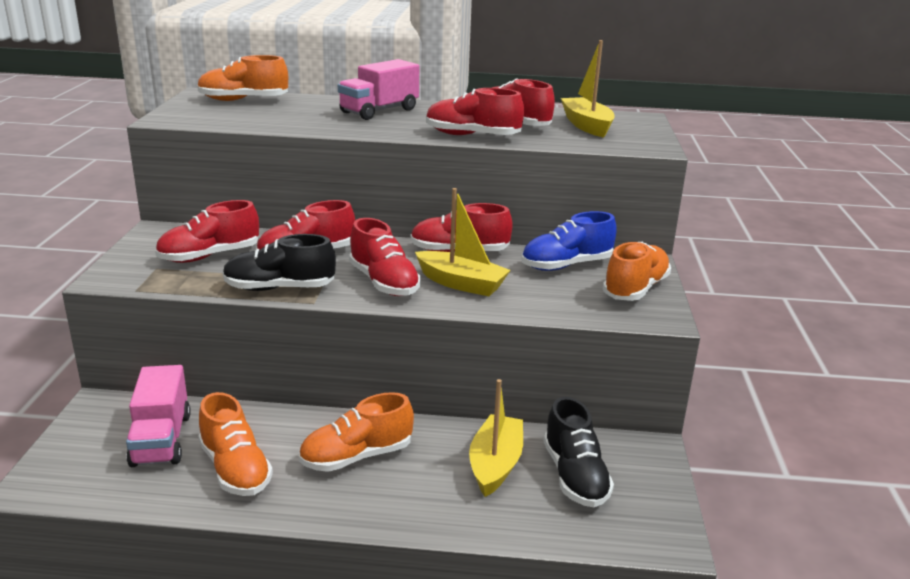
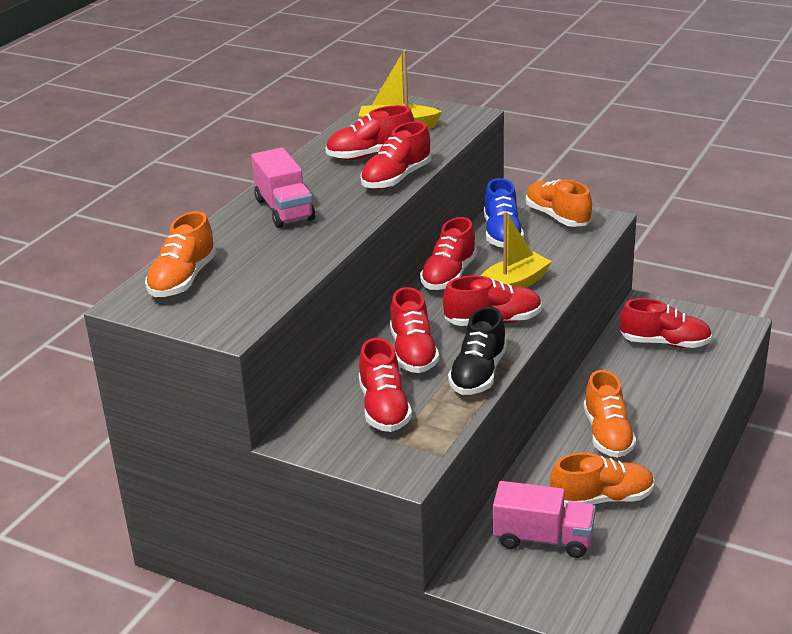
camera: 65 degrees left, 5 degrees up
yellow boat [469,379,523,497] -> none
black shoe [543,397,614,507] -> red shoe [620,298,712,348]

